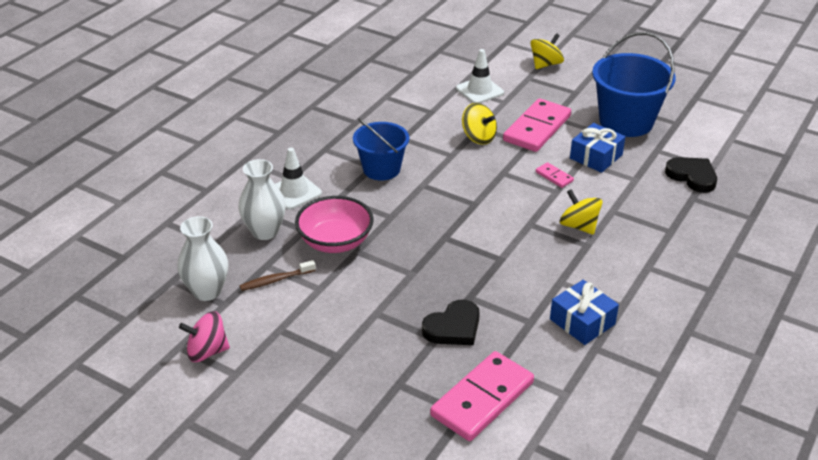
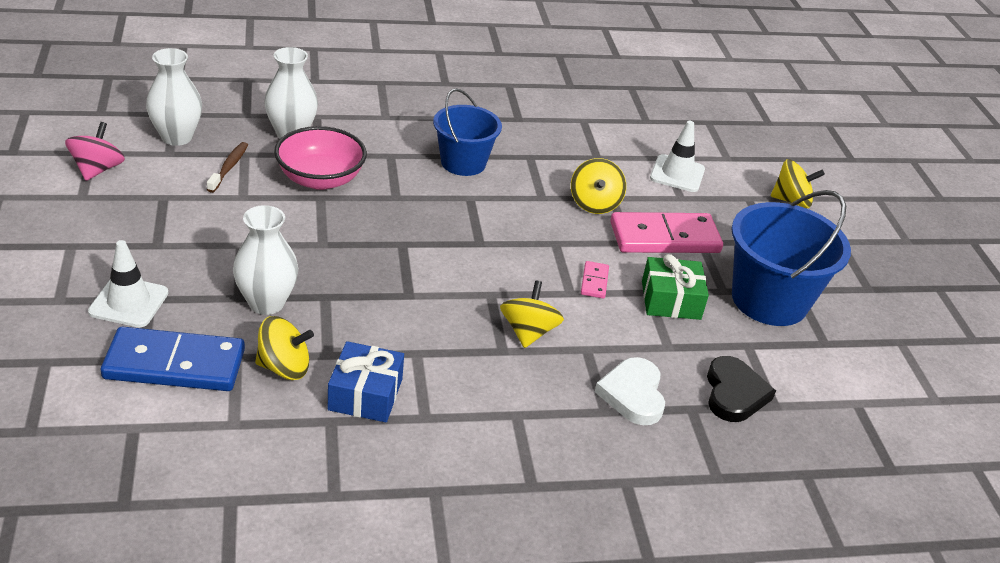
camera: 45 degrees right, 0 degrees up
pink spinning top [179,311,230,362] -> pink spinning top turned 60 degrees clockwise [65,122,125,181]
brown toothbrush [240,260,316,291] -> brown toothbrush turned 75 degrees clockwise [207,142,248,193]
white traffic cone [275,148,322,209] -> white traffic cone moved to [88,240,168,327]
black heart [422,300,480,345] -> white vase [233,205,298,315]
pink domino [430,351,534,441] -> blue domino [101,327,245,391]
blue gift [570,123,625,173] -> green gift [642,254,709,320]
none -> yellow spinning top [255,316,314,380]
none -> white heart [595,357,665,425]

